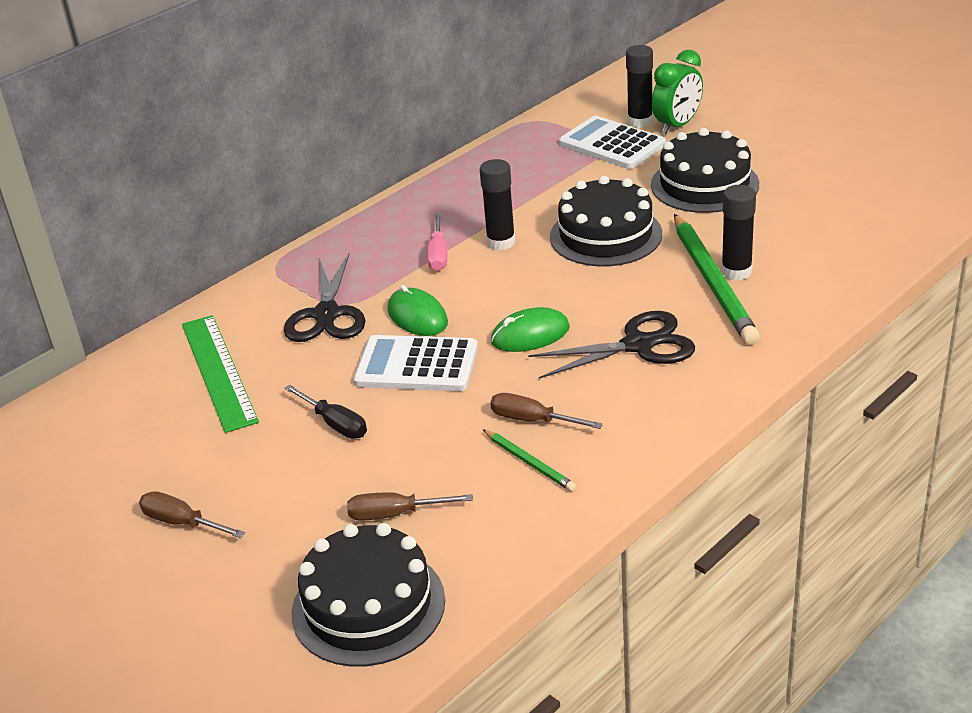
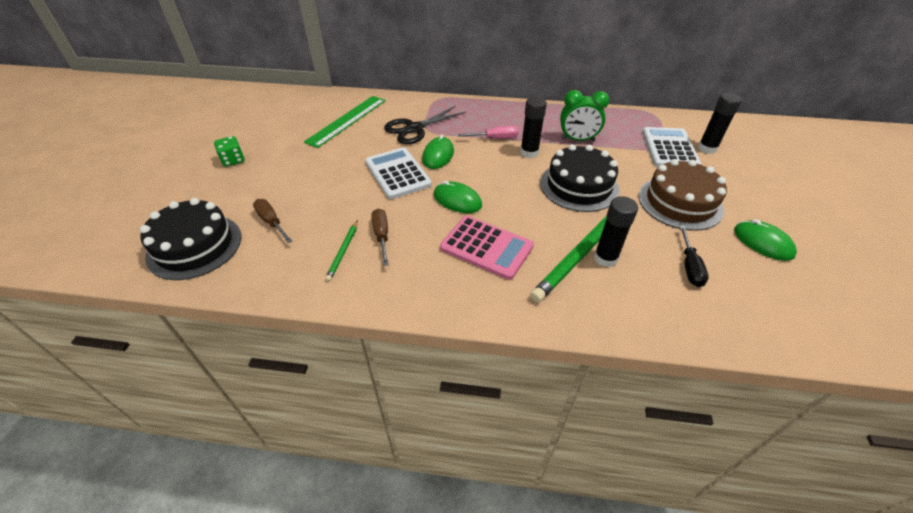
camera: 50 degrees right, 10 degrees up
brown screwdriver [139,491,245,538] -> green dice [214,136,244,167]
black screwdriver [284,385,367,439] -> black screwdriver moved to [680,225,709,287]
pink screwdriver [427,213,447,271] -> pink screwdriver turned 150 degrees counterclockwise [458,126,519,139]
black scissors [528,311,695,379] -> pink calculator [440,216,534,280]
black cake [651,128,759,213] -> brown cake [639,159,727,231]
green clock [652,50,703,134] -> green clock moved to [560,90,609,141]
none -> green mouse [734,219,797,261]

